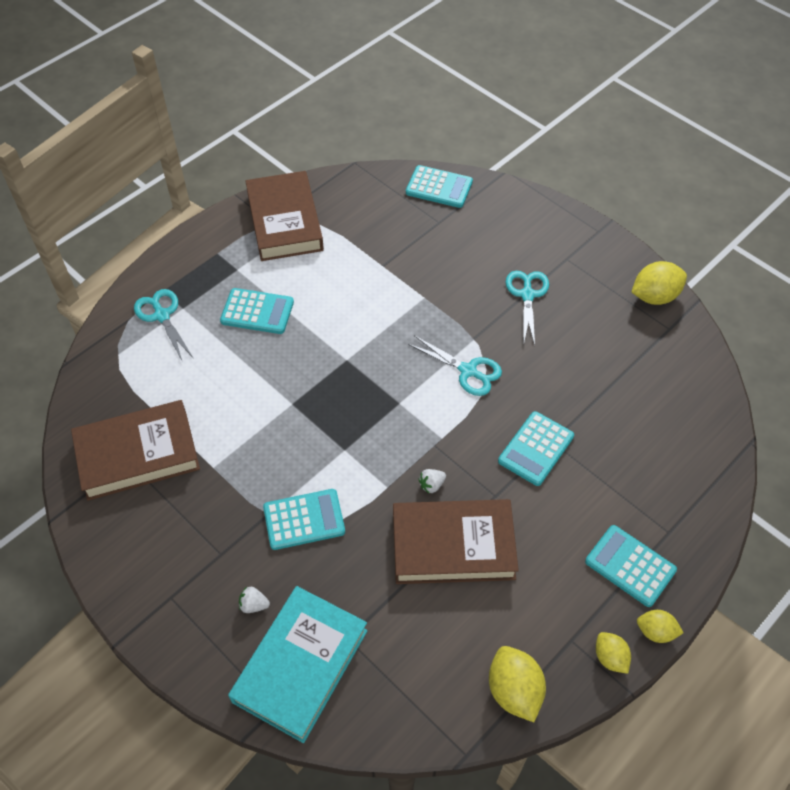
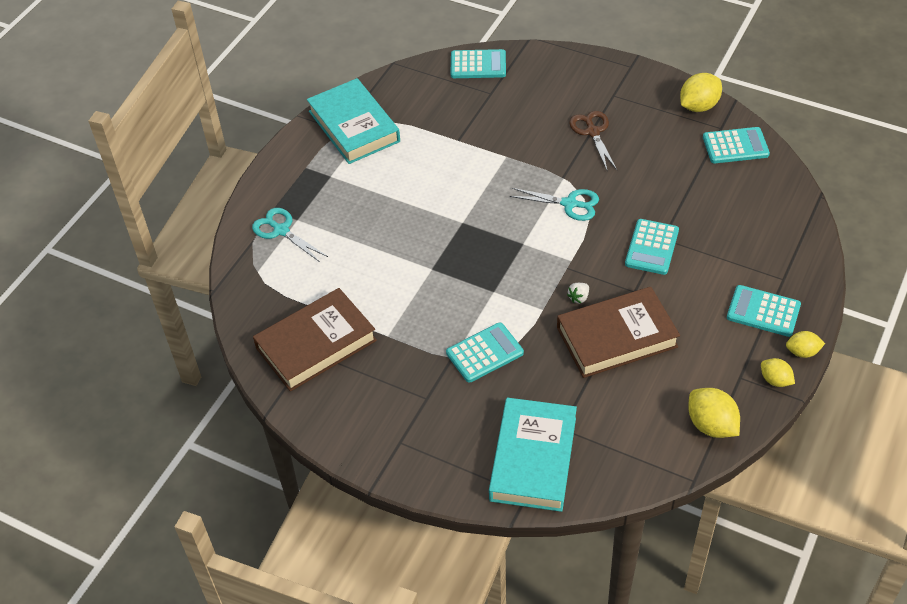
camera: 15 degrees left, 5 degrees down
turquoise calculator [220,288,294,334] -> turquoise calculator moved to [703,127,770,163]
white strawberry [239,587,270,613] -> none
brown book [245,171,324,261] -> turquoise book [307,78,400,164]
turquoise scissors [505,271,549,346] -> brown scissors [569,111,617,172]

